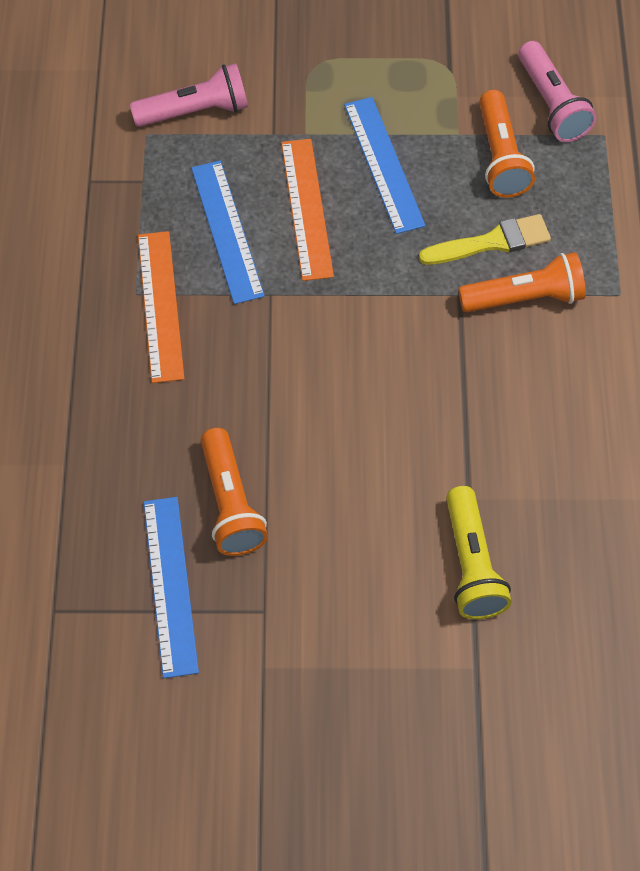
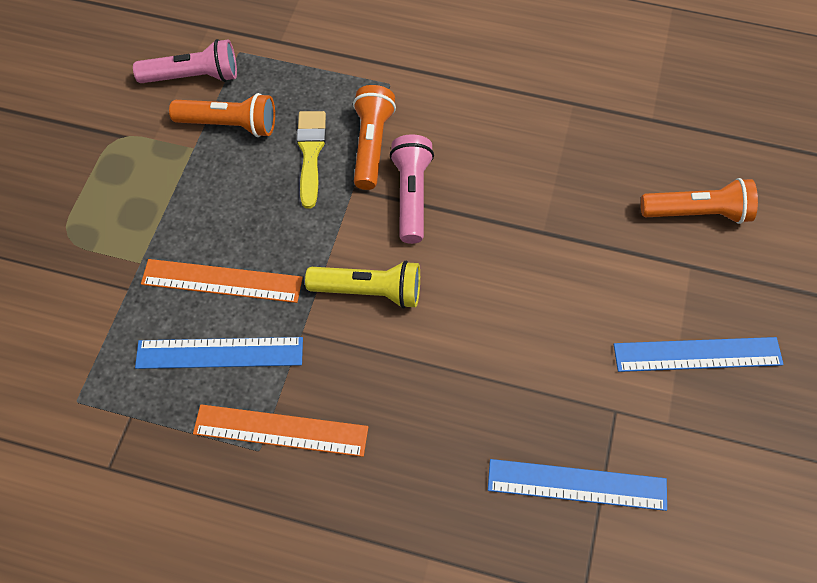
camera: 75 degrees left, 0 degrees up
pink flashlight [130,63,248,127] -> pink flashlight moved to [390,134,434,244]
orange flashlight [201,428,268,556] -> orange flashlight moved to [641,178,758,224]
blue ruler [344,97,425,234] -> blue ruler moved to [614,337,784,372]
yellow flashlight [446,486,512,619] -> yellow flashlight moved to [305,261,420,309]

